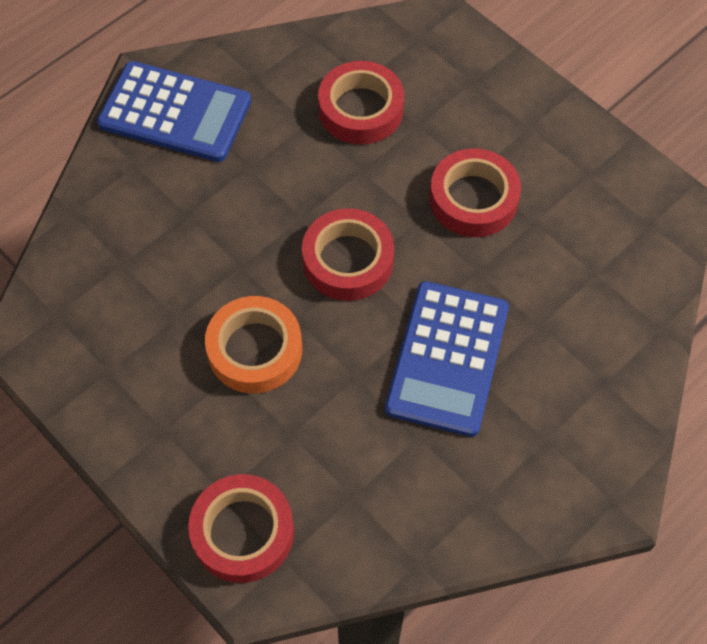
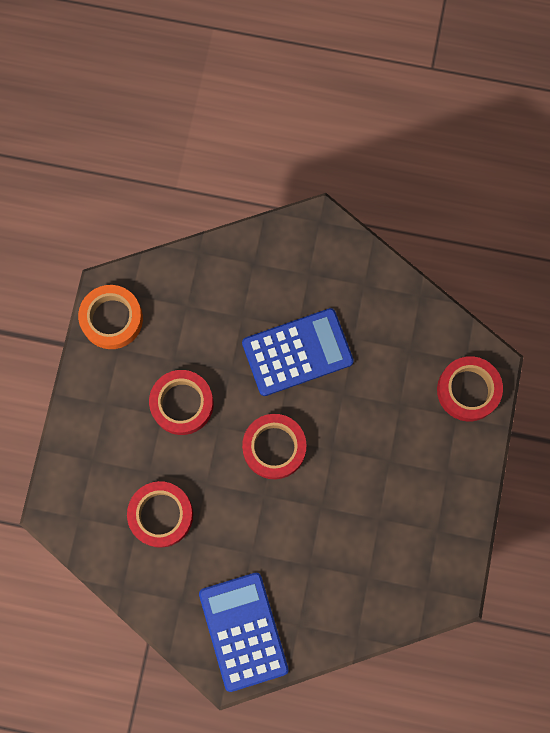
camera: 125 degrees left, 15 degrees up
orange tape [205,296,302,393] -> orange tape moved to [78,285,143,349]

